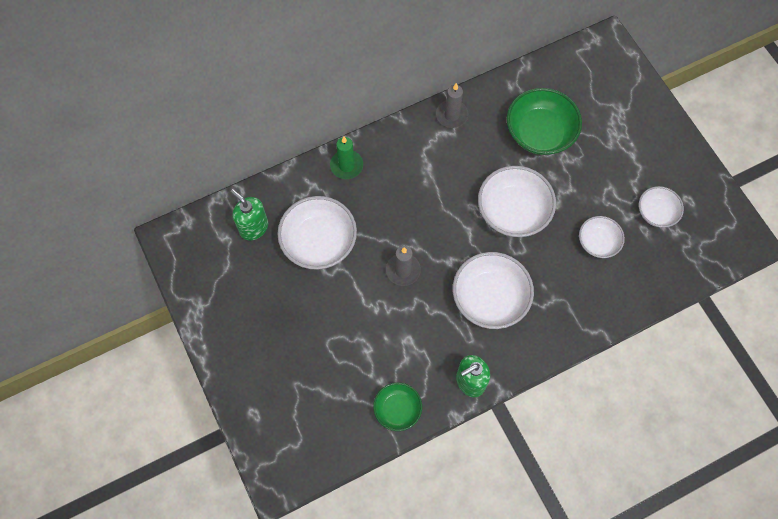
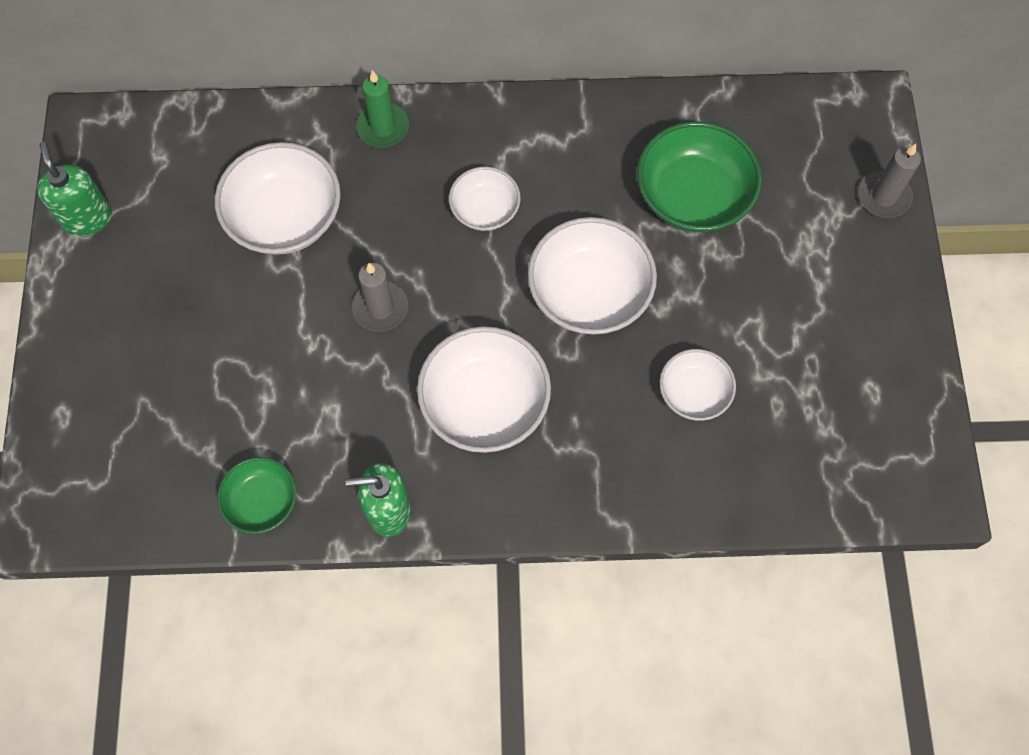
camera: 25 degrees right, 0 degrees up
green soap dispenser [231,189,268,241] -> green soap dispenser moved to [37,142,112,236]
grey candle [436,83,468,128] -> grey candle moved to [859,144,921,218]
white bowl [639,186,684,228] -> white bowl moved to [449,167,521,231]

